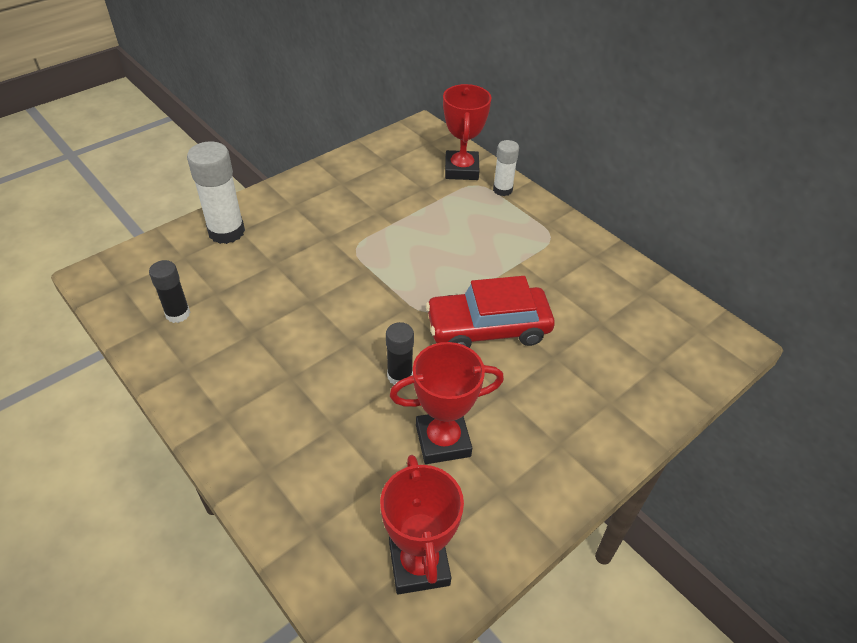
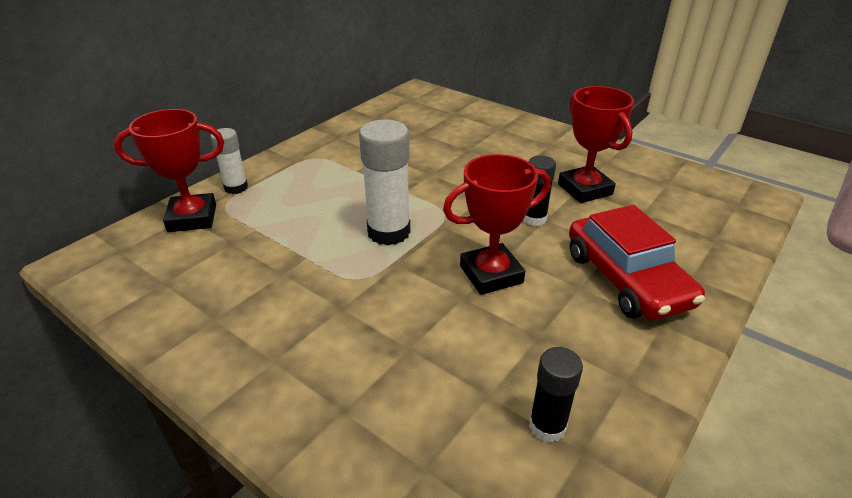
camera: 100 degrees left, 10 degrees down
white glue stick [187,141,245,244] -> white glue stick moved to [359,120,410,246]
red trophy [380,455,464,594] -> red trophy moved to [443,154,551,295]
red car [426,276,555,348] -> red car moved to [569,205,705,321]

